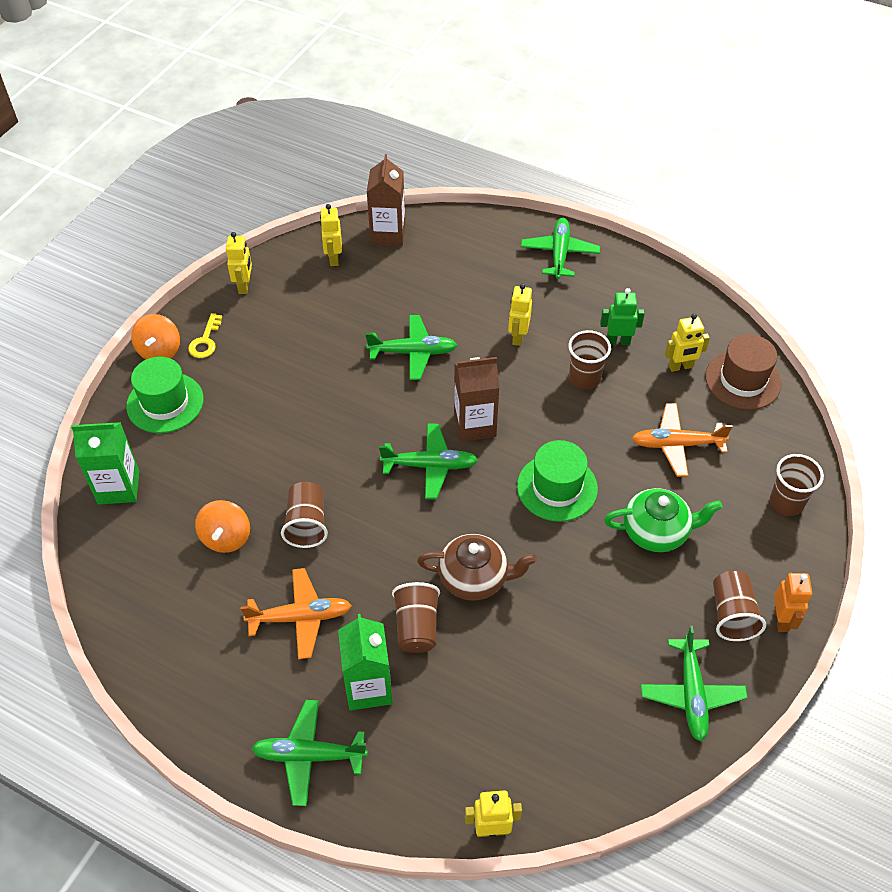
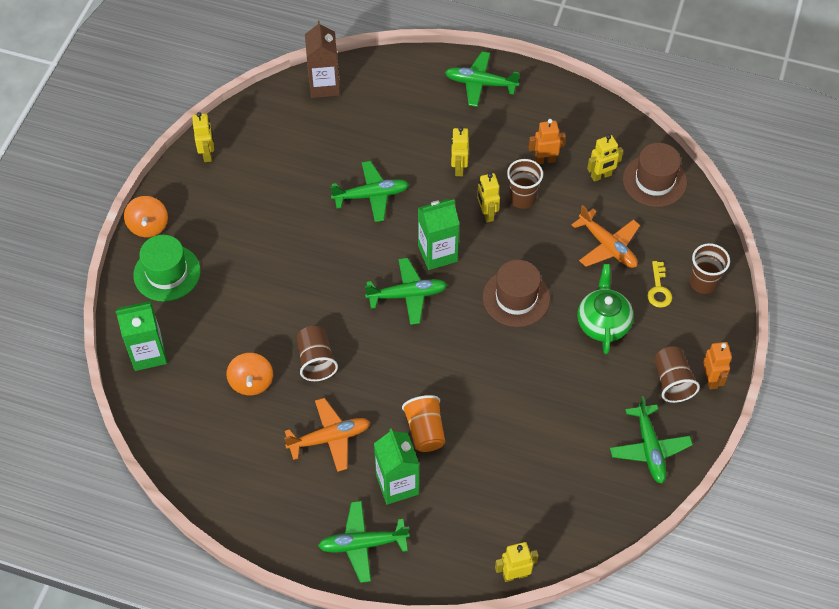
camera: 10 degrees left, 5 degrees up
yellow key [188,313,222,358] -> yellow key moved to [647,261,672,308]
yellow robot [320,204,342,266] -> yellow robot moved to [477,173,500,222]
brown cup [392,582,440,653] -> orange cup [402,395,445,452]
brown teapot [417,534,537,600] -> none
brown carton [454,357,500,442] -> green carton [418,199,459,270]
green hat [517,440,598,522] -> brown hat [483,260,550,327]
green plane [521,218,600,279] -> green plane turned 75 degrees counterclockwise [445,52,520,107]
green robot [600,288,645,345] -> orange robot [529,119,566,164]
green teapot [604,488,722,552] -> green teapot turned 75 degrees counterclockwise [577,264,634,354]
orange plane [632,403,733,477] -> orange plane turned 120 degrees counterclockwise [572,205,640,268]

